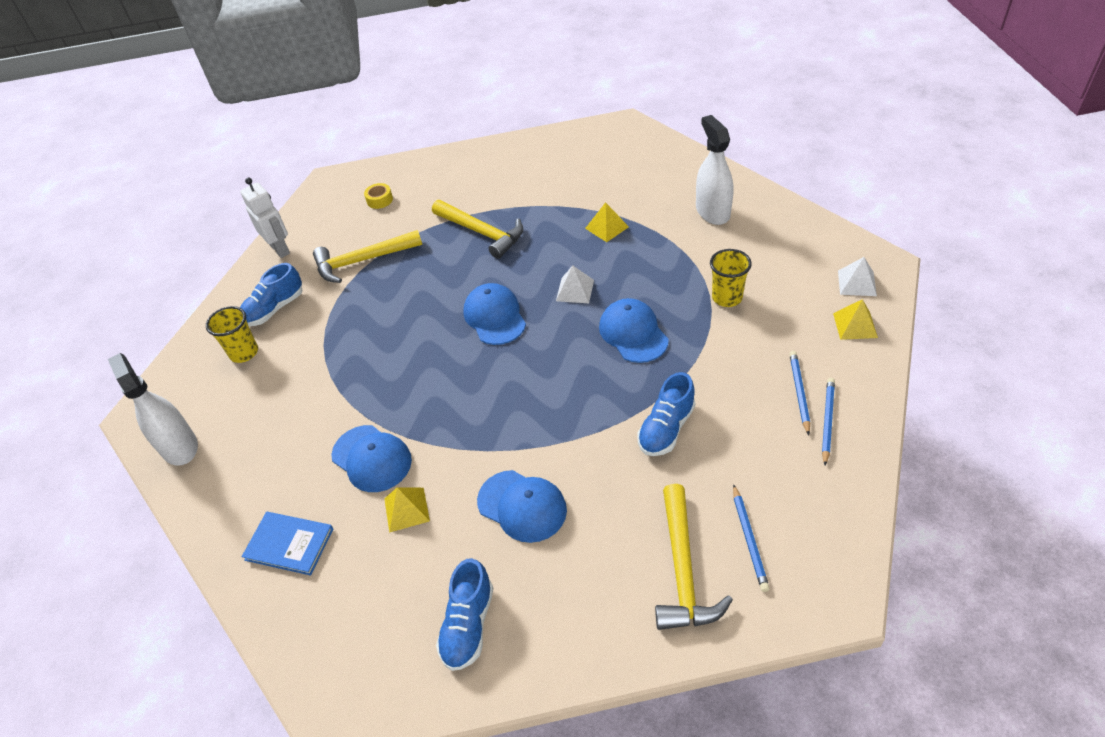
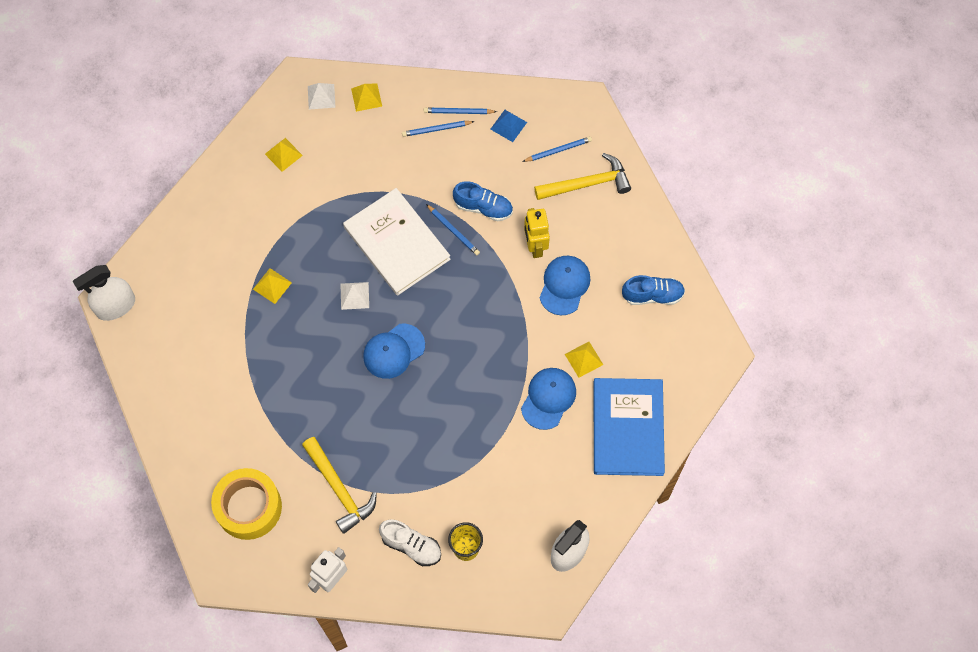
camera: 110 degrees left, 20 degrees up
blue shoe [240,263,303,326] -> white shoe [379,519,441,566]
blue book [242,512,333,576] -> blue book [593,378,665,476], size x1.87
yellow tape [364,183,393,209] -> yellow tape [211,468,282,540], size x2.45
yellow hammer [432,200,523,259] -> none
blue cap [599,298,669,363] -> white book [343,188,451,296]
white spray bottle [696,115,733,225] -> white spray bottle moved to [73,265,135,321]
yellow cup [710,249,752,307] -> none
none -> yellow pyramid [265,138,303,172]
none -> blue pencil [426,204,480,255]
none -> blue pyramid [491,110,527,142]
none -> yellow robot [524,208,550,258]

